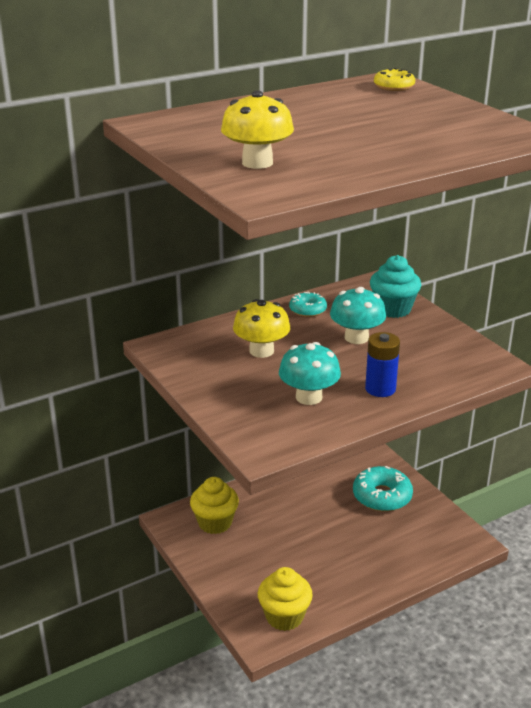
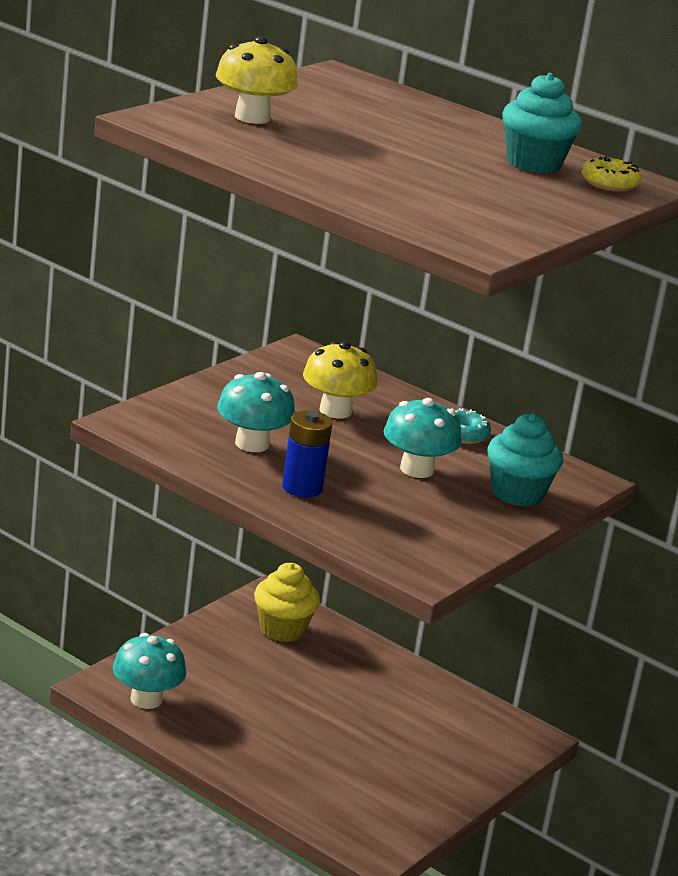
camera: 65 degrees right, 5 degrees down
yellow cupcake [258,567,313,631] -> turquoise mushroom [113,633,187,709]
turquoise donut [353,466,413,512] -> none
none -> turquoise cupcake [502,73,582,173]

